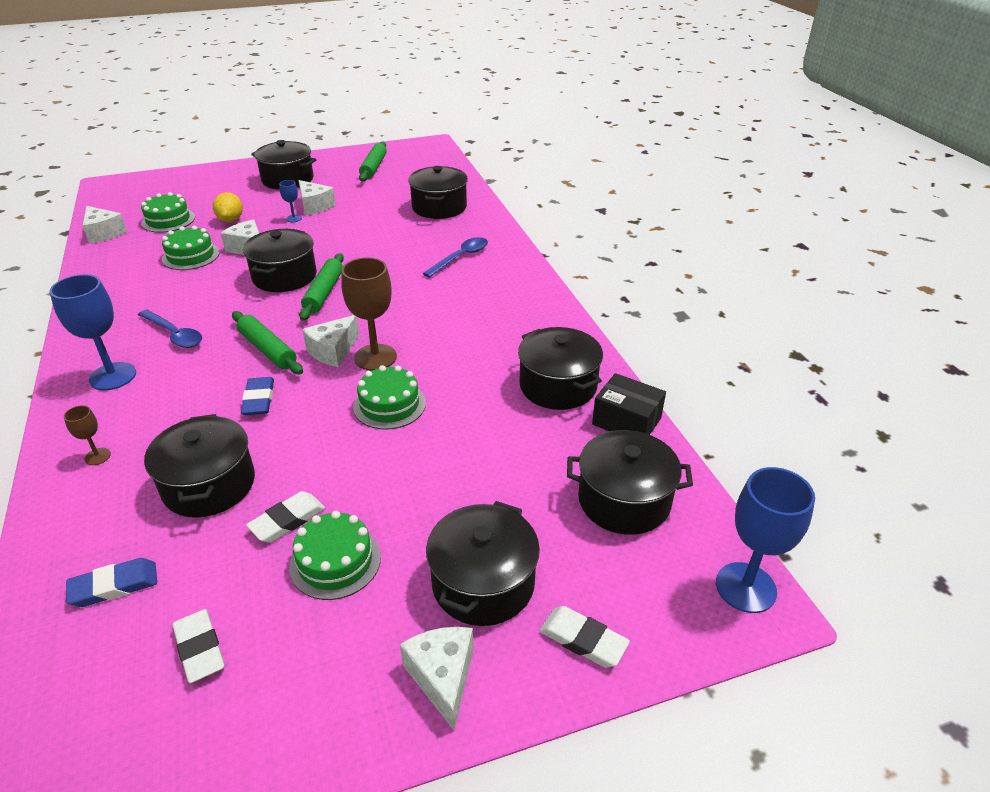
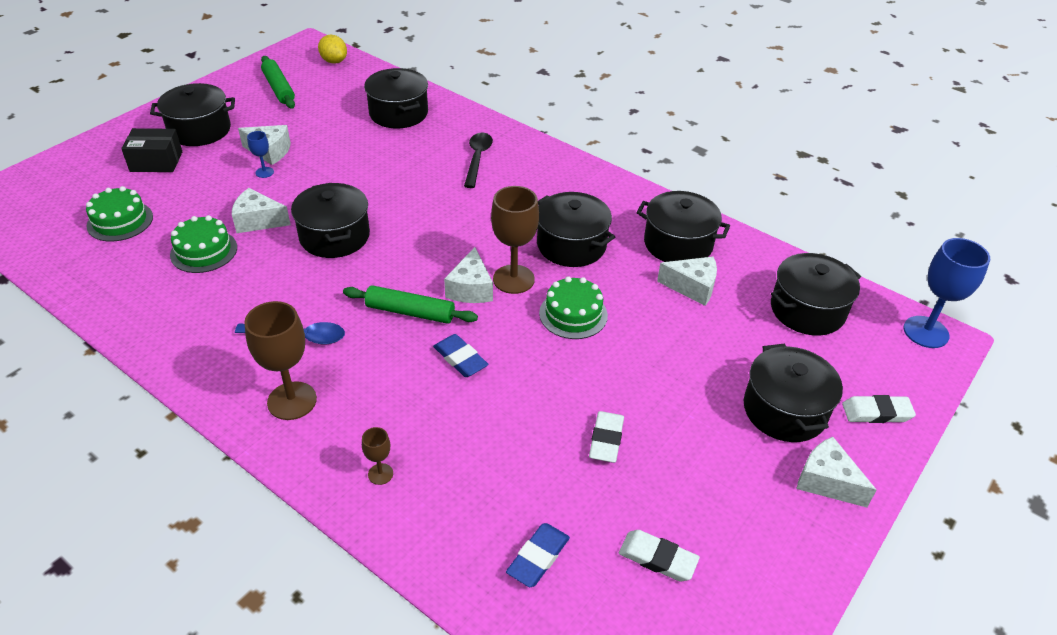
camera: 35 degrees left, 5 degrees up
blue goblet [50,274,136,390] -> brown goblet [244,301,317,420]
white cheese [82,206,127,244] -> white cheese moved to [657,256,717,306]
black pot [144,414,255,518] -> black pot moved to [537,192,615,267]
yellow lemon [213,192,243,222] -> yellow lemon moved to [318,35,347,64]
green cake [289,511,381,600] -> none
green rolling pin [299,253,344,321] -> none
blue spoon [423,237,488,278] -> black spoon [464,133,493,188]
black box [592,373,666,435] -> black box moved to [121,128,182,172]

